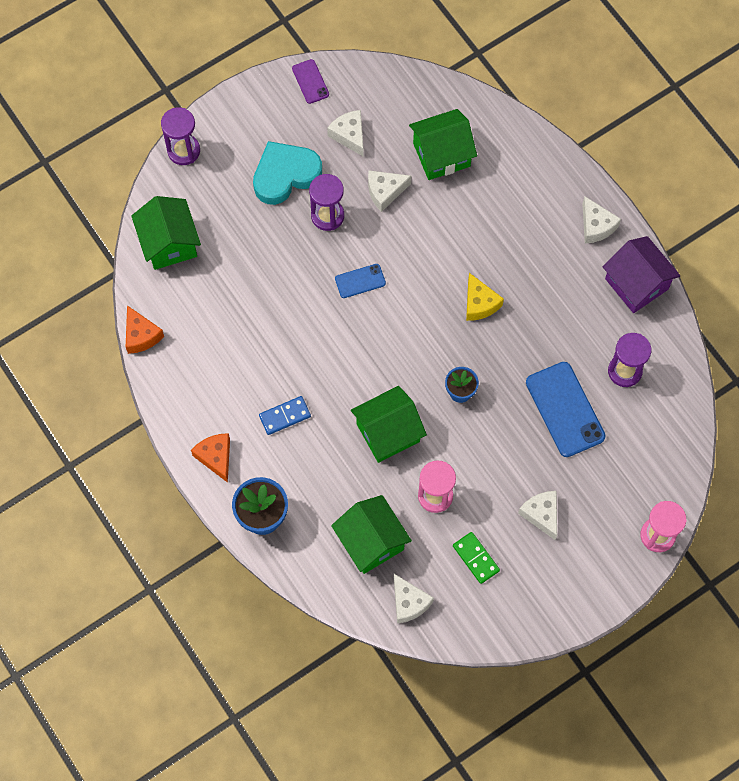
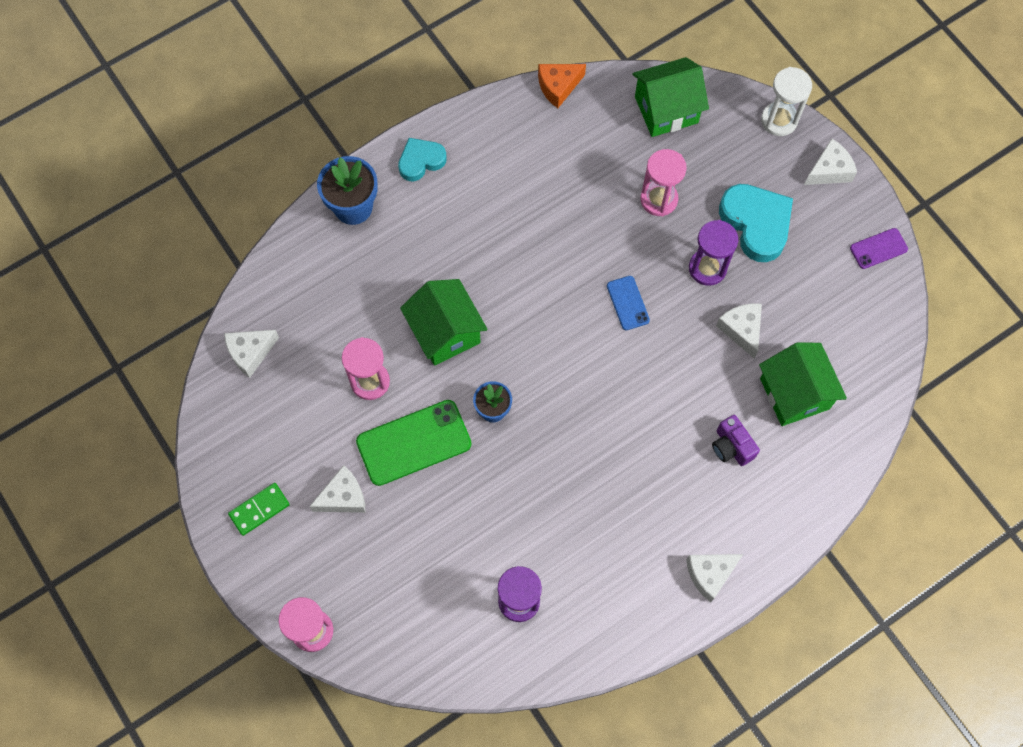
camera: 90 degrees right, 0 degrees up
purple hourglass [161,107,200,165] -> white hourglass [761,67,812,136]
orange cheese [191,433,230,483] -> turquoise heart [398,138,447,182]
blue domino [259,396,311,435] -> none
white cheese [327,110,364,157] -> white cheese moved to [804,138,857,185]
green house [331,495,412,574] -> none
green domino [453,532,500,584] -> green domino moved to [228,483,290,536]
yellow cheese [466,273,504,321] -> none
blue phone [526,362,606,457] -> none
purple house [603,236,680,313] -> none
none -> green phone [356,400,471,486]
none -> pink hourglass [640,149,687,217]
none -> purple camera [712,415,760,466]

